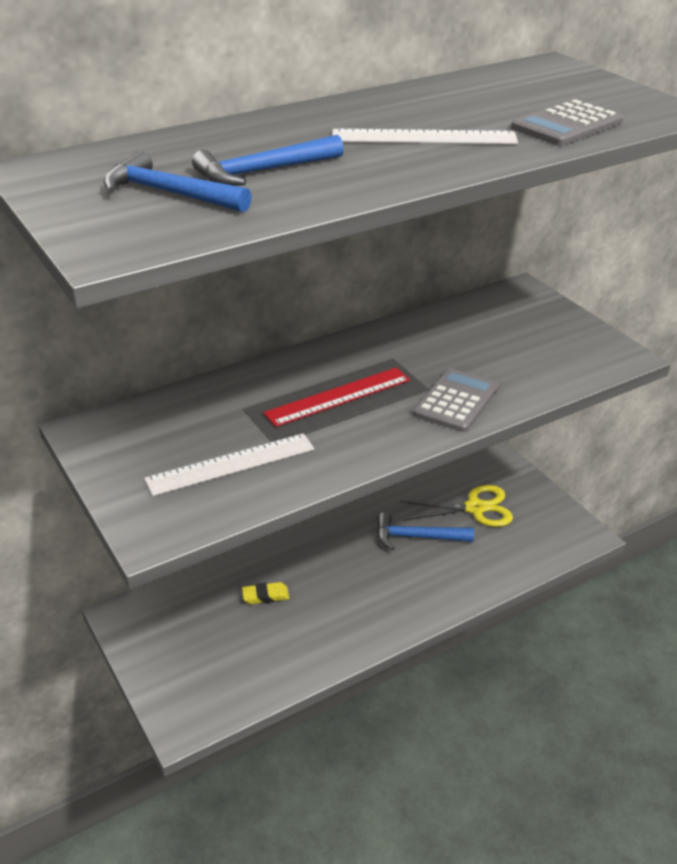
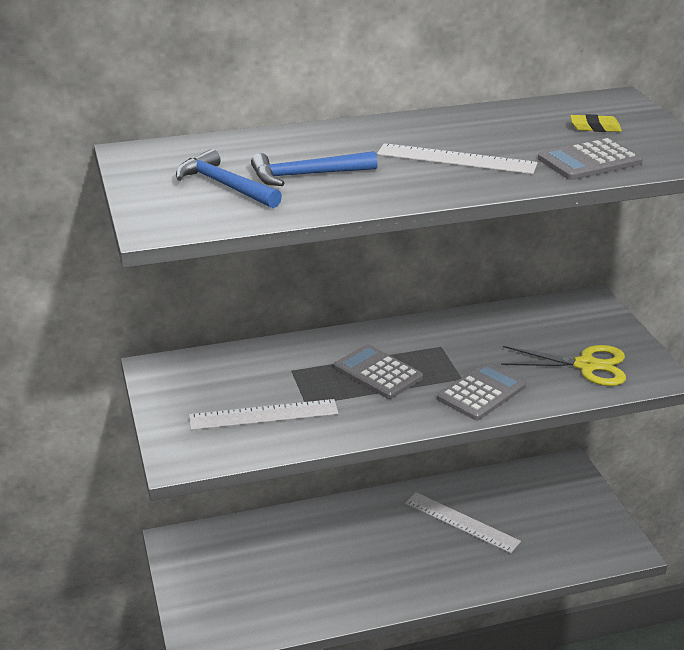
camera: 15 degrees right, 5 degrees down
yellow eraser [242,582,289,604] -> yellow eraser moved to [570,114,622,132]
red ruler [263,368,410,427] -> grey calculator [334,344,423,399]
blue hammer [377,512,474,550] -> white ruler [405,492,521,553]
yellow scissors [400,485,513,527] -> yellow scissors moved to [501,345,626,386]

